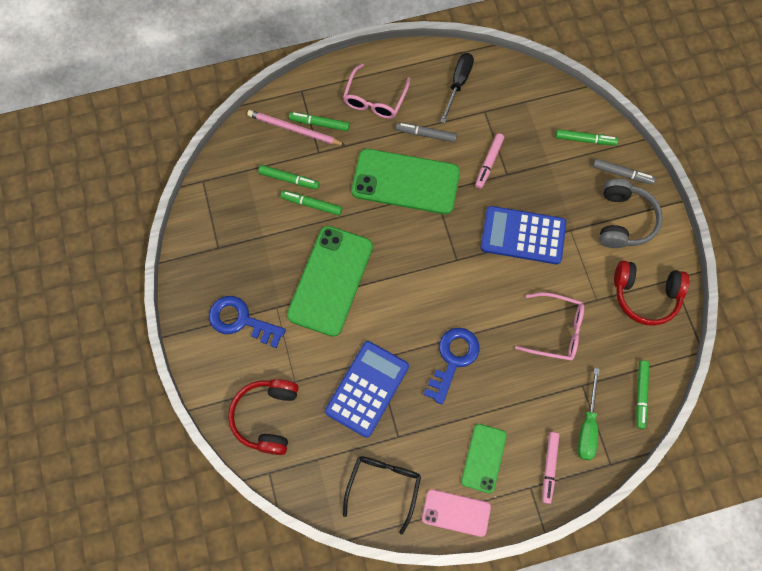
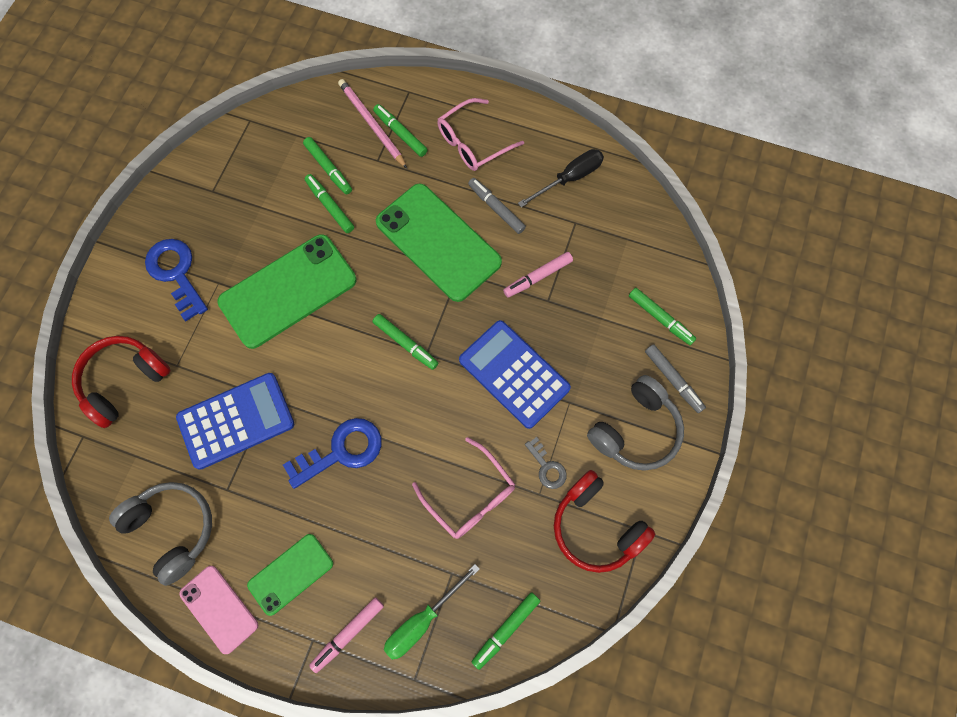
camera: 35 degrees right, 0 degrees up
black glasses [343,456,421,535] -> grey headphones [109,482,212,586]
none -> green marker [373,314,438,370]
none -> grey key [525,437,567,489]

